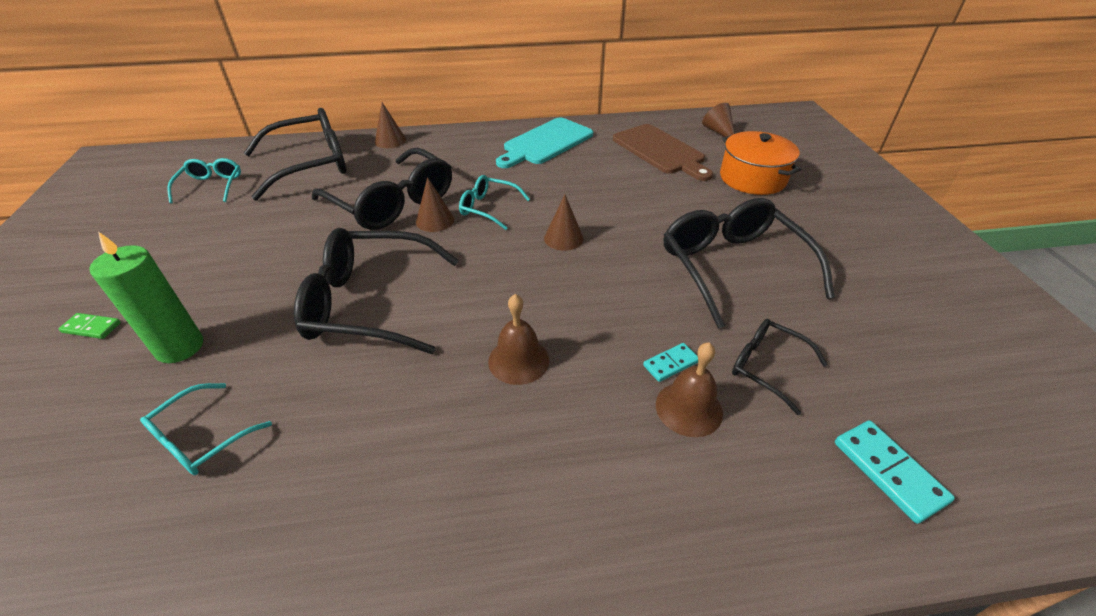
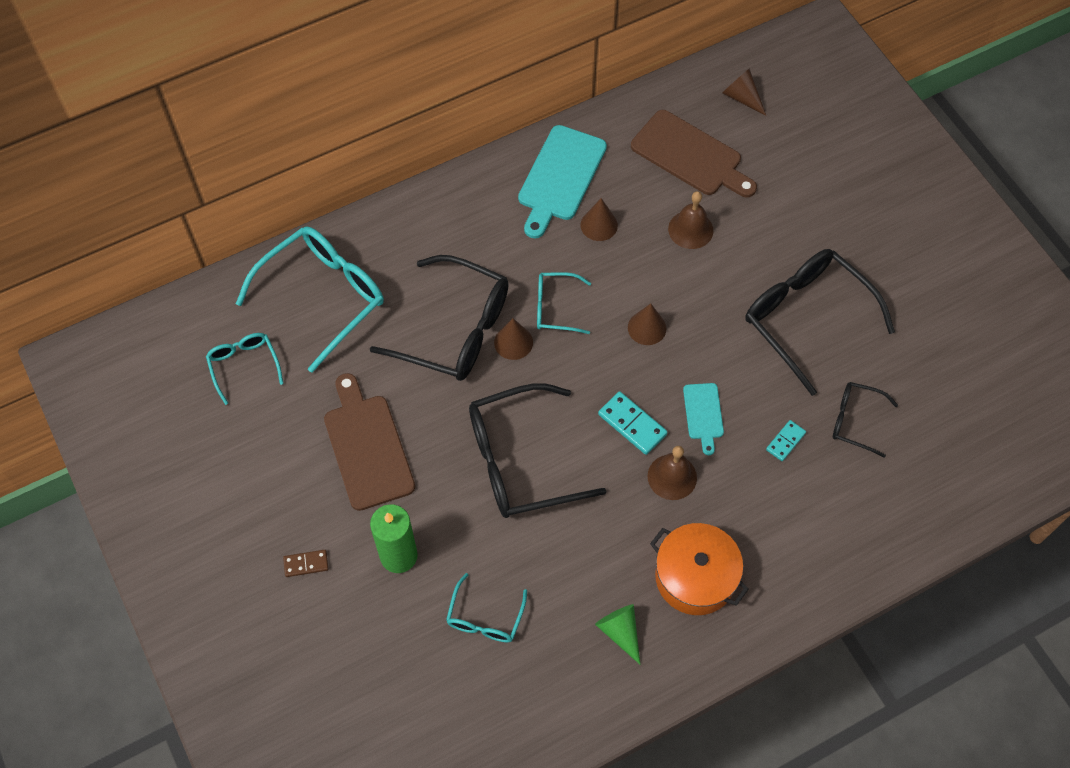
camera: 20 degrees left, 20 degrees up
green domino [59,313,121,339] -> brown domino [283,550,329,577]
black glasses [244,108,346,201] -> turquoise glasses [236,226,384,373]
brown cone [375,102,406,148] -> brown cone moved to [581,198,618,241]
brown bell [656,343,723,437] -> brown bell moved to [668,191,713,249]
orange pot [720,131,802,195] -> orange pot moved to [650,523,749,615]
turquoise domino [835,420,955,524] -> turquoise domino moved to [598,391,667,455]
none -> brown cutting board [324,373,415,511]
none -> green cone [595,604,640,664]
none -> turquoise cutting board [683,383,724,455]

